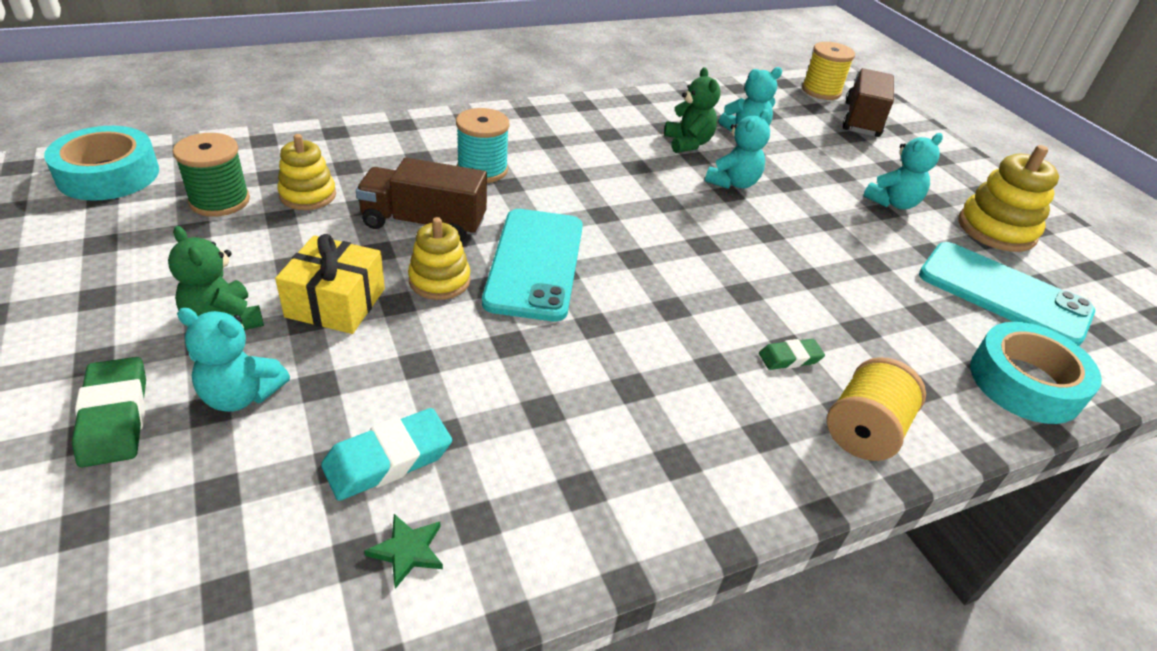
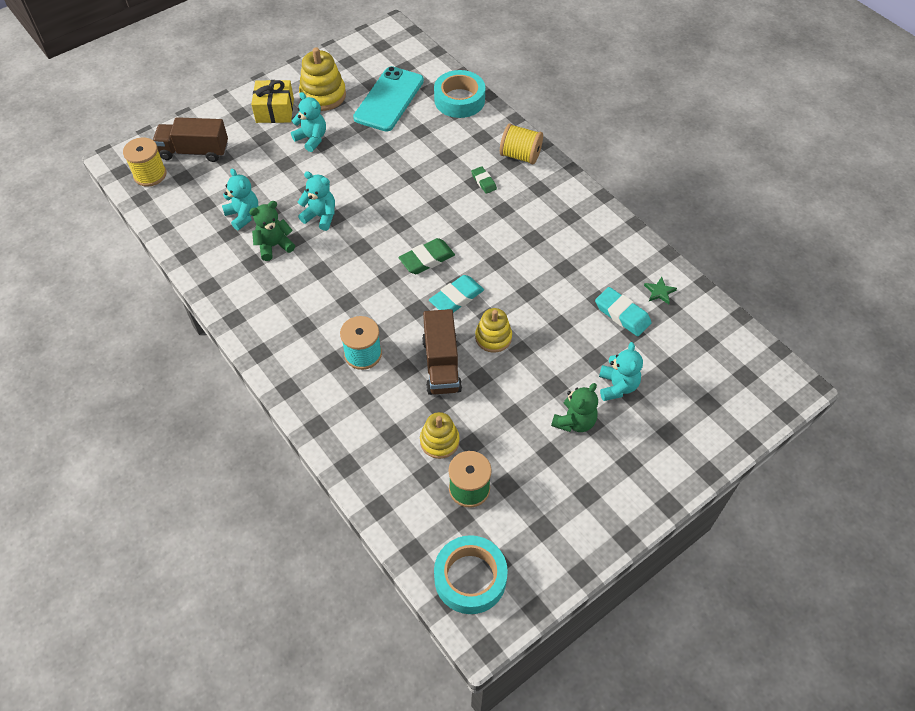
camera: 100 degrees left, 15 degrees up
green eraser [72,357,146,468] -> green eraser moved to [399,238,455,274]
yellow gift [275,234,385,334] -> yellow gift moved to [251,80,294,123]
turquoise phone [482,209,583,321] -> turquoise eraser [429,275,484,313]

